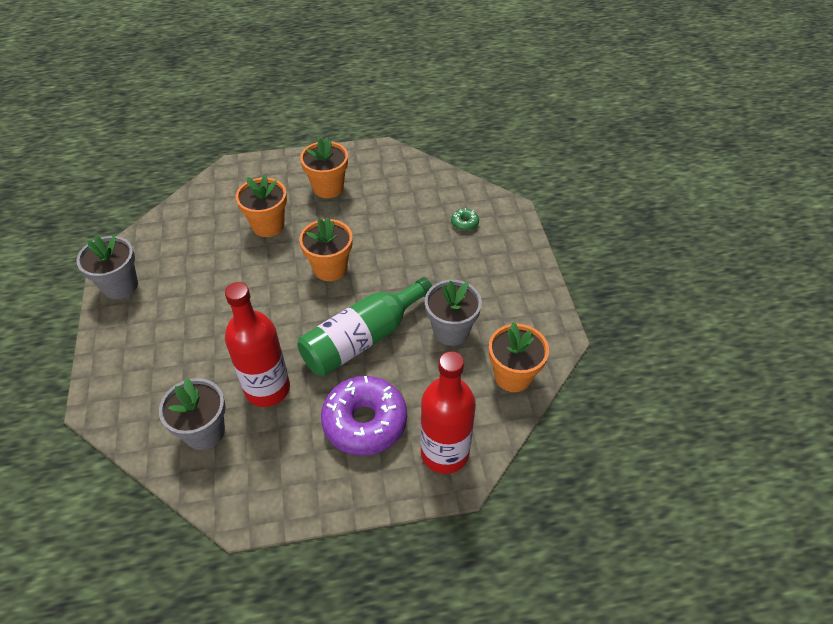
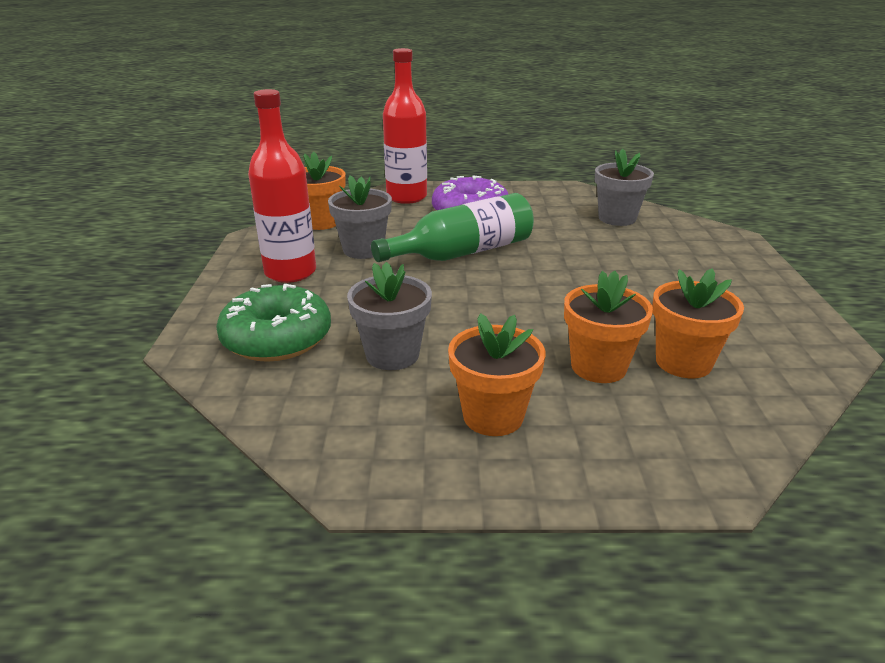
camera: 170 degrees left, 20 degrees down
grey flower pot [76,236,138,299] -> grey flower pot moved to [347,262,432,370]
red bottle [225,282,290,407] -> red bottle moved to [248,89,316,283]
orange flower pot [299,217,353,281] -> orange flower pot moved to [652,268,744,378]
green donut [451,208,479,231] -> green donut [216,284,331,362], size x2.44

